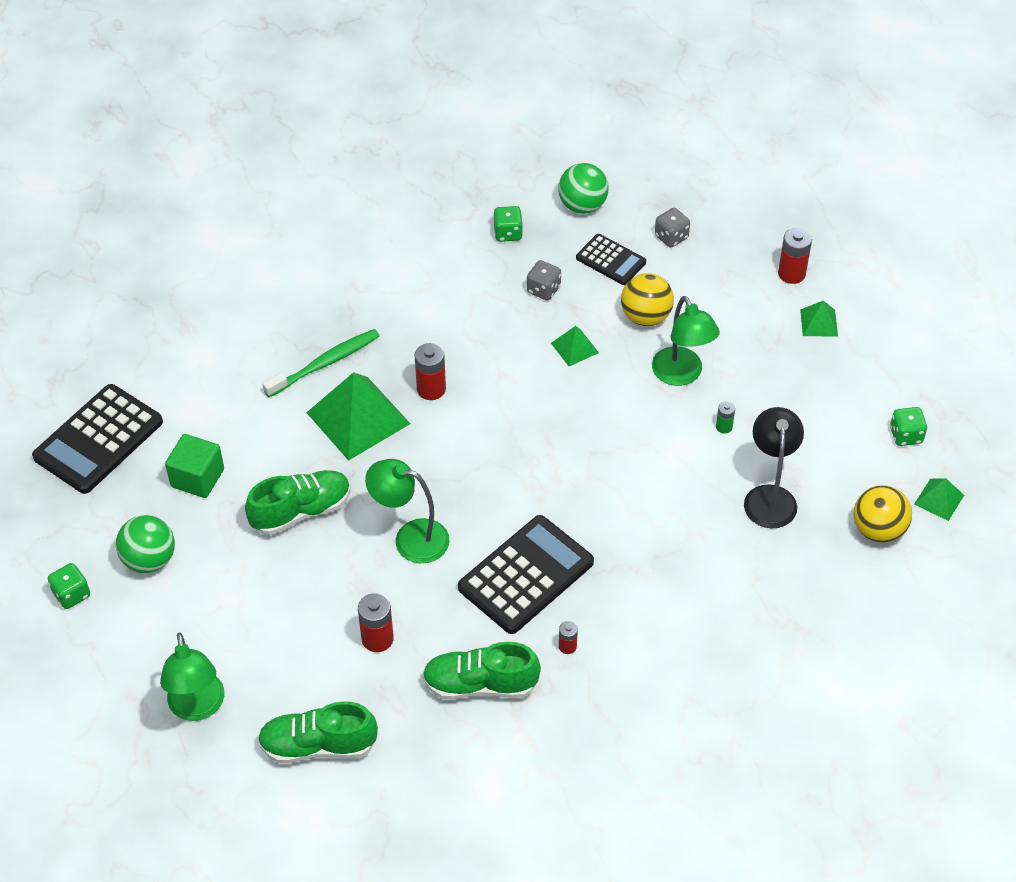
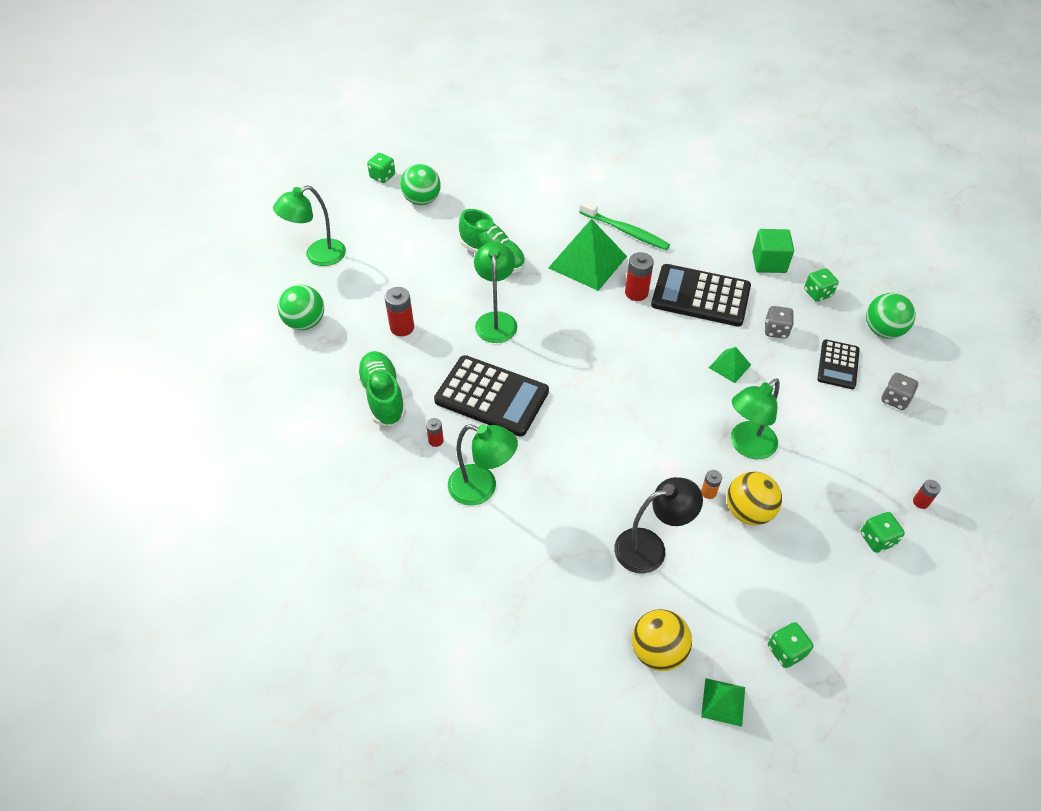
camera: 70 degrees right, 0 degrees up
black calculator [32,384,163,494] -> black calculator moved to [651,264,751,327]
green cube [165,434,224,498] -> green cube moved to [752,229,794,273]
green shoe [258,701,378,763] -> green ball [278,285,324,330]
yellow ball [621,273,674,326] -> yellow ball moved to [727,472,782,525]
green battery [716,401,735,434] -> orange battery [701,470,722,499]
red battery [778,228,812,284] -> red battery [913,480,941,509], size x0.57
green pyramid [800,301,838,337] -> green dice [861,512,905,553]
none -> green lamp [448,424,518,506]

